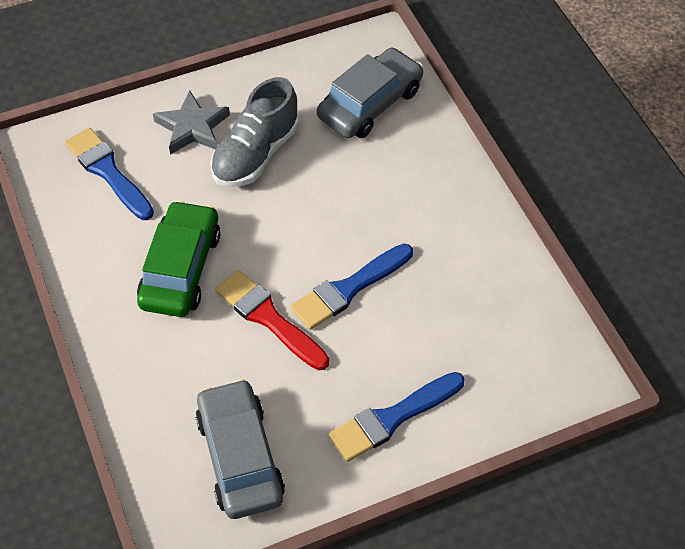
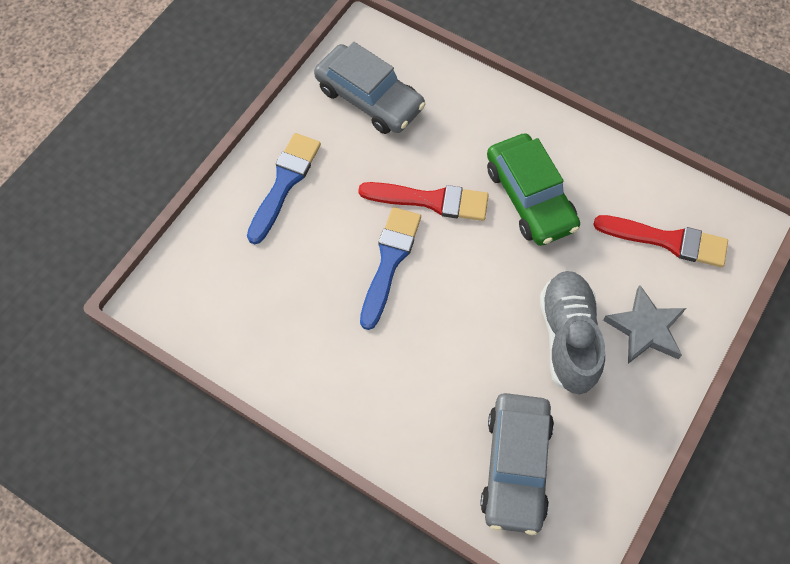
camera: 145 degrees right, 10 degrees up
blue brush [65,127,154,220] -> red brush [593,215,728,267]

